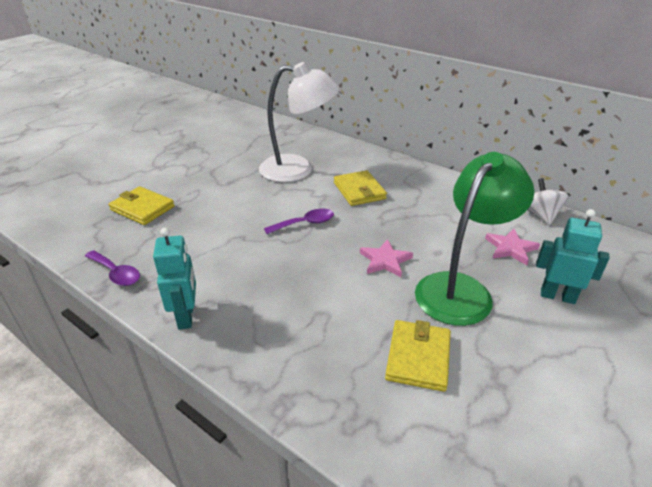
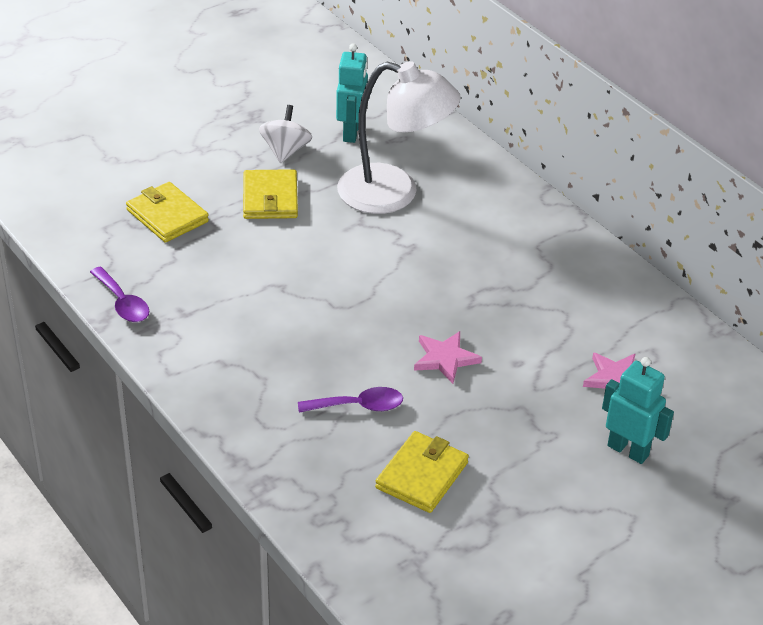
camera: 15 degrees right, 5 degrees up
turquoise robot [153,228,196,330] -> turquoise robot moved to [336,43,368,143]
purple spoon [264,209,334,234] -> purple spoon moved to [298,387,403,413]
yellow wallet [334,170,387,206] -> yellow wallet moved to [243,169,298,219]
green lamp [415,152,534,326] -> none
white spinning top [527,178,569,225] -> white spinning top moved to [259,105,312,163]

